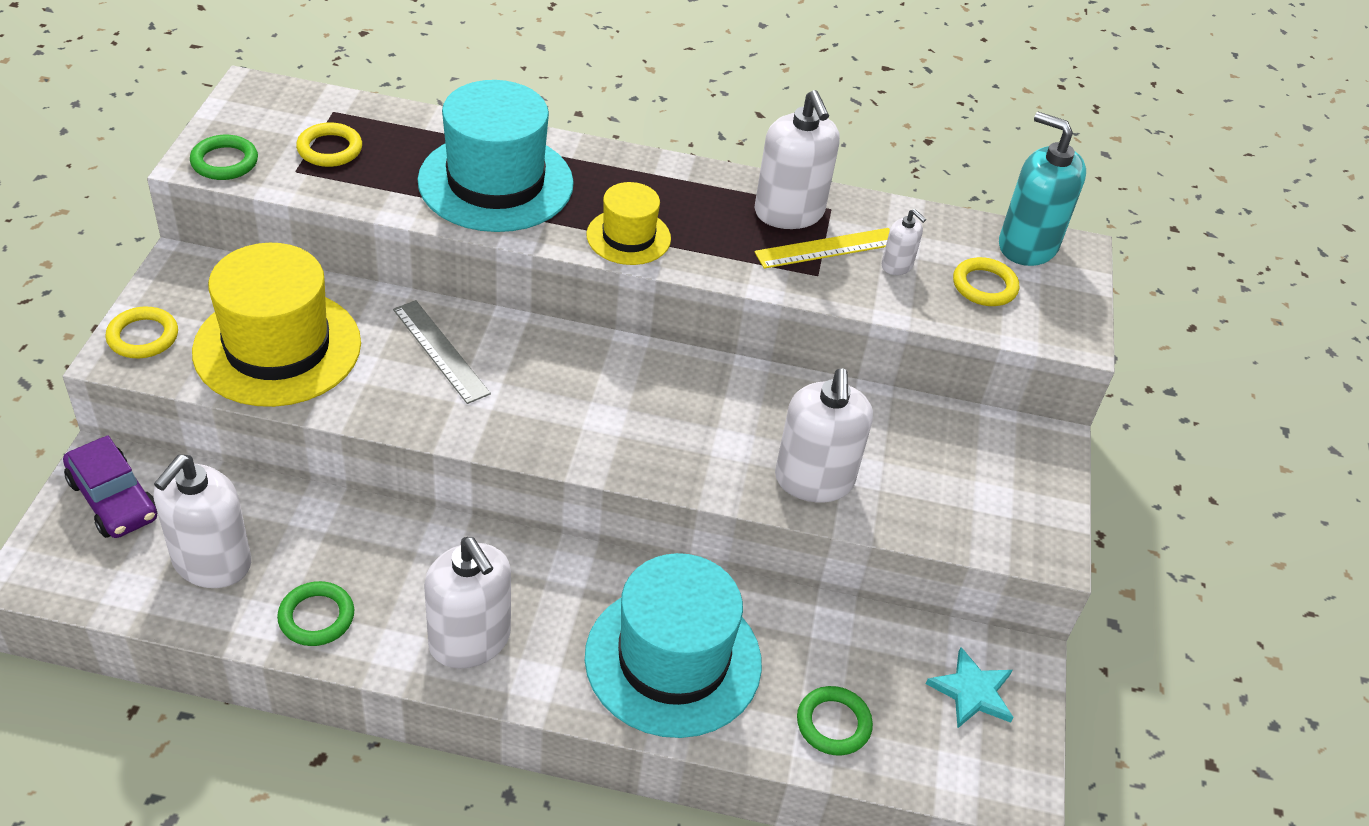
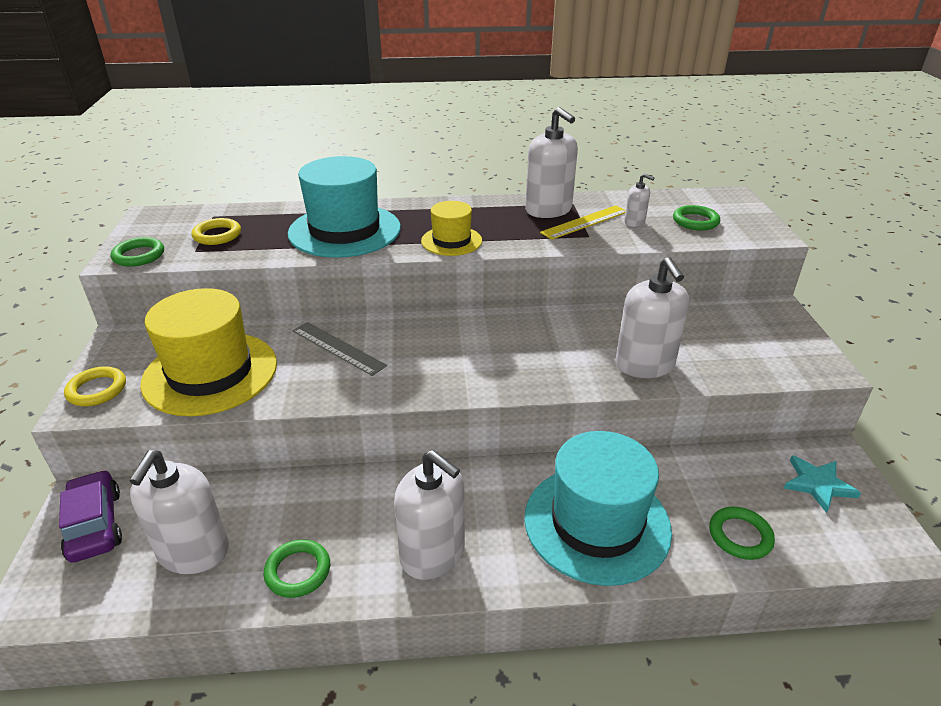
camera: 10 degrees left, 10 degrees down
purple car [63,435,158,538] -> purple car turned 150 degrees counterclockwise [59,470,122,563]
yellow ring [953,257,1019,306] -> green ring [673,205,720,231]
turquoise soap dispenser [999,112,1086,266] -> none

